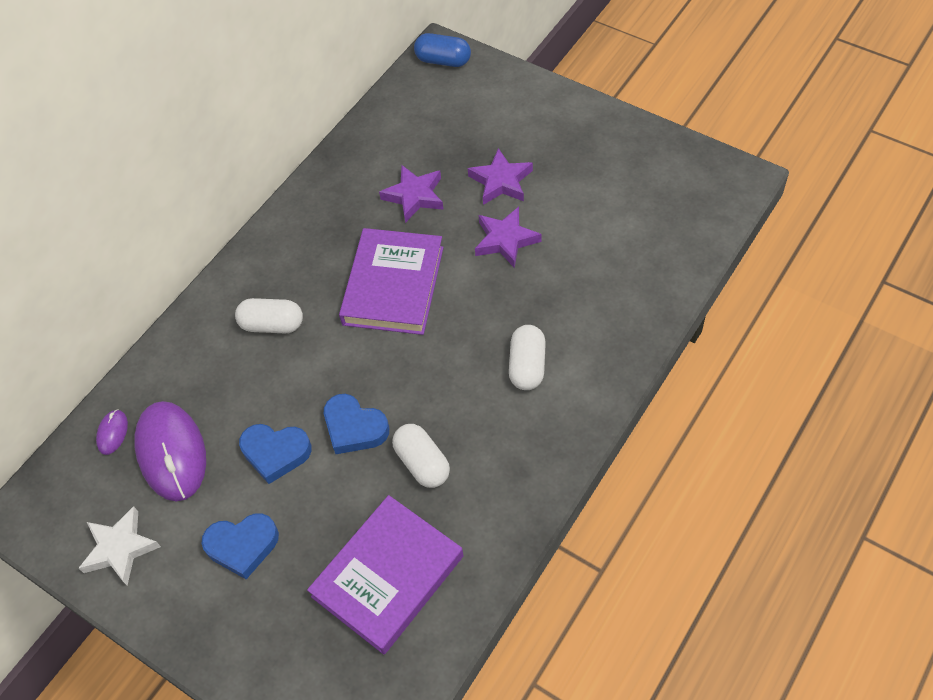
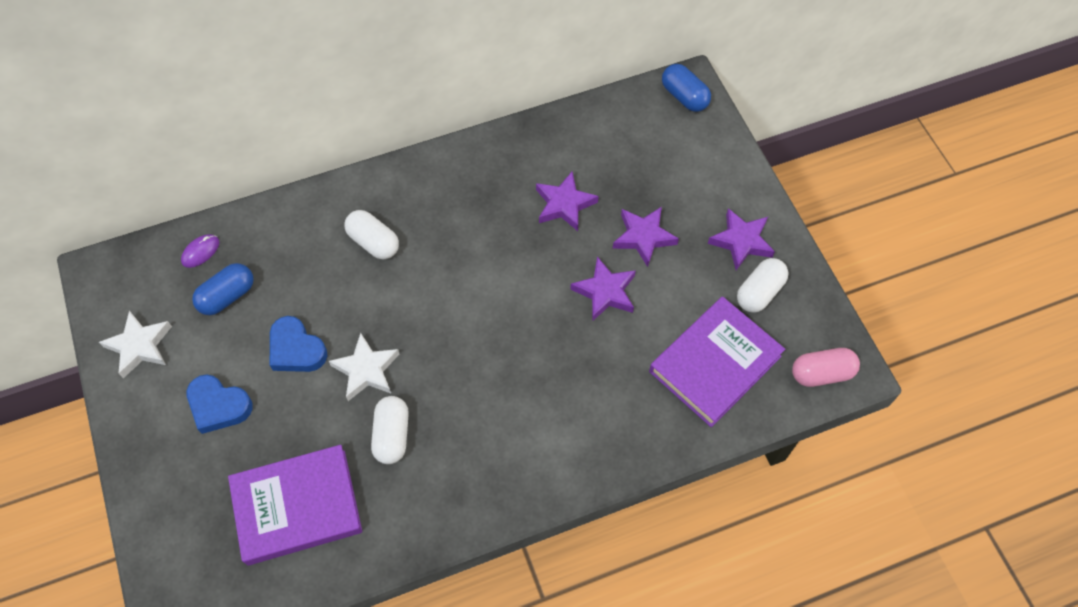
camera: 30 degrees right, 5 degrees up
purple mouse [134,401,206,501] -> blue capsule [192,263,254,315]
blue heart [324,394,389,454] -> white star [329,333,400,401]
purple book [339,228,444,335] -> purple book moved to [649,296,785,427]
white capsule [509,325,546,390] -> white capsule moved to [737,258,789,312]
none -> purple star [708,208,775,270]
none -> pink capsule [792,348,860,387]

